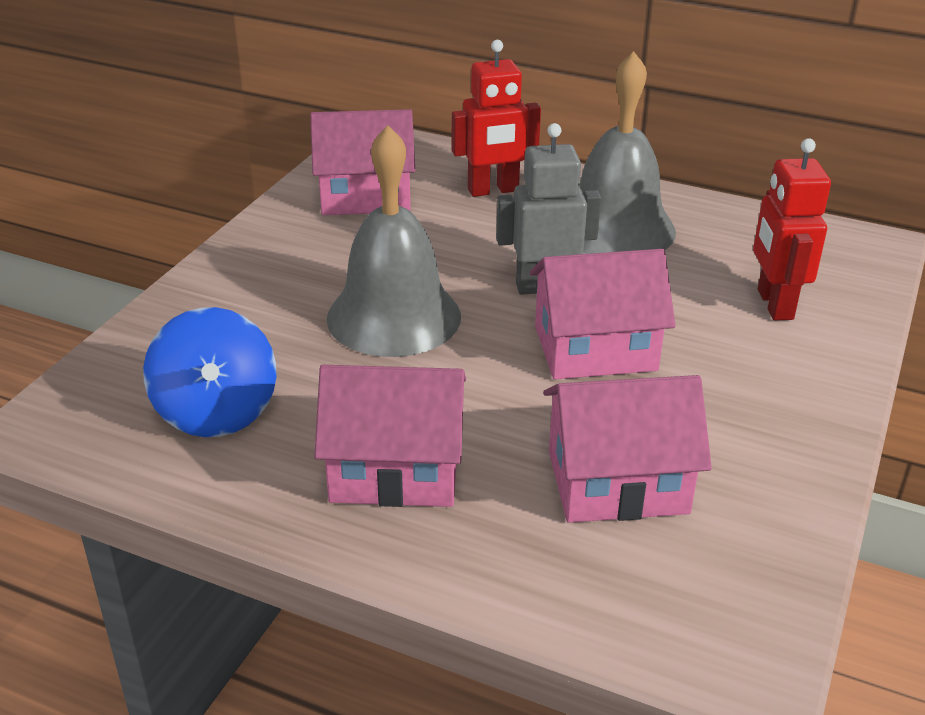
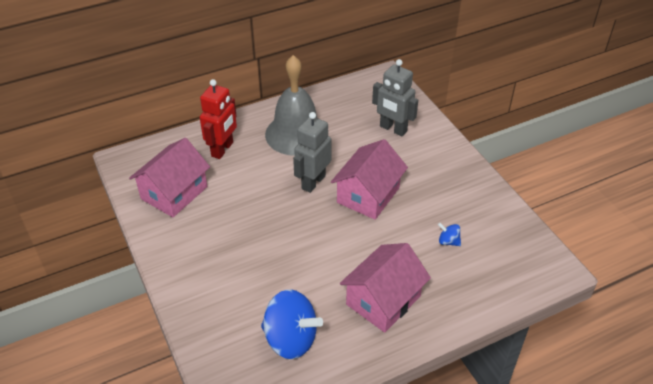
camera: 50 degrees left, 10 degrees up
grey bell [327,125,461,357] -> none
pink house [543,375,712,523] -> blue spinning top [438,223,461,246]
red robot [753,138,831,320] -> grey robot [372,59,418,136]

